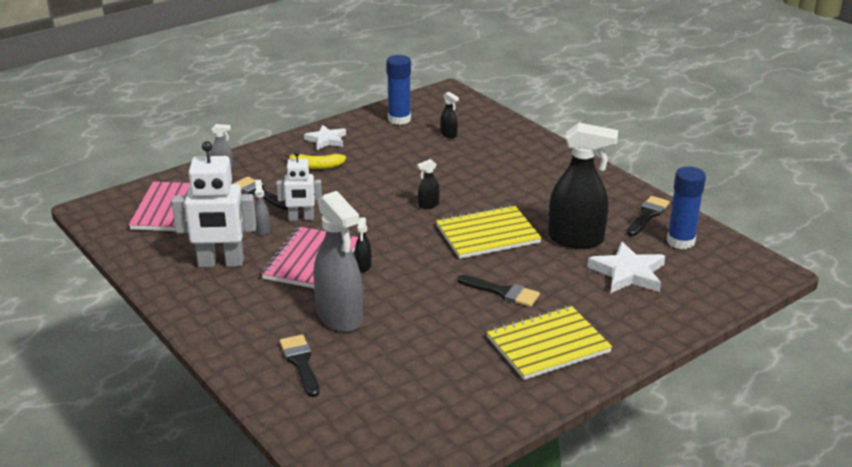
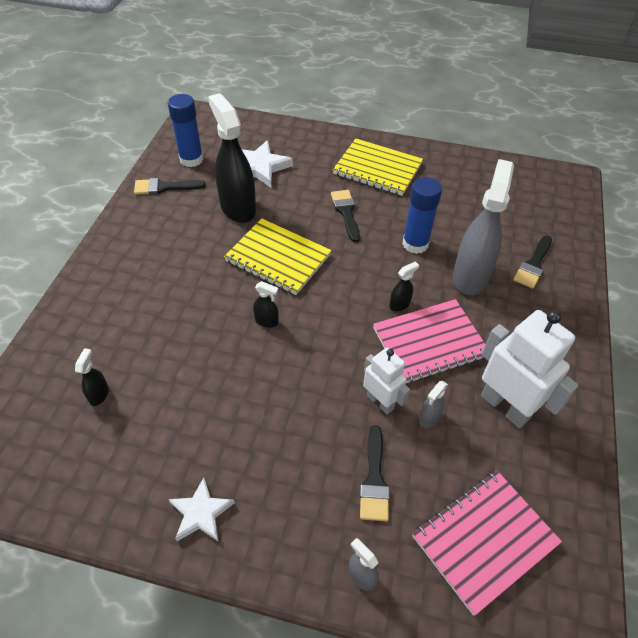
camera: 130 degrees left, 20 degrees up
yellow banana [285,153,346,169] -> none
blue glue stick [386,55,411,125] -> blue glue stick moved to [402,177,442,254]

